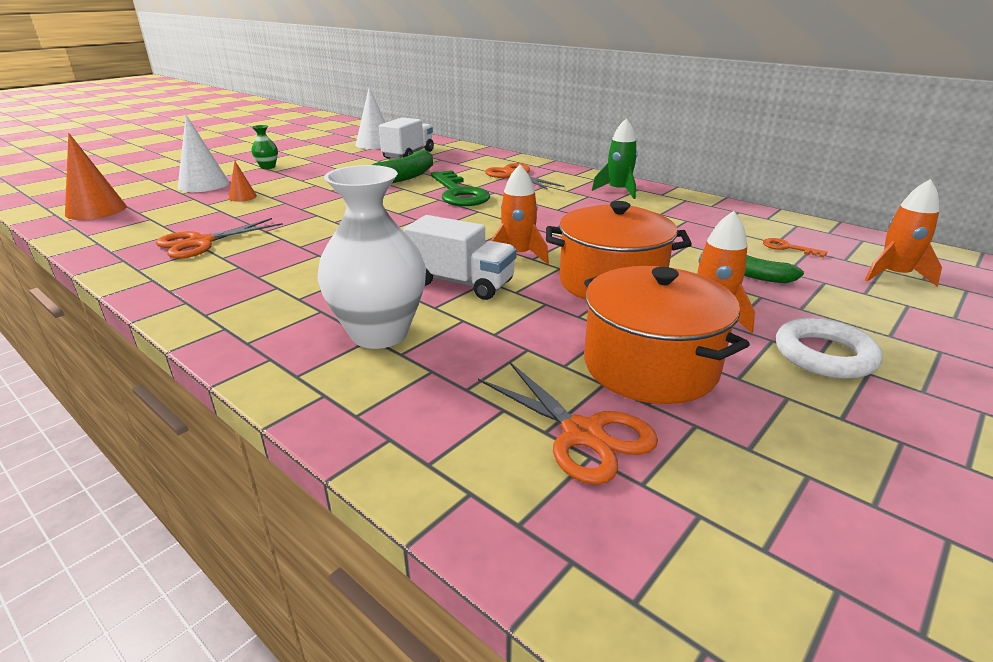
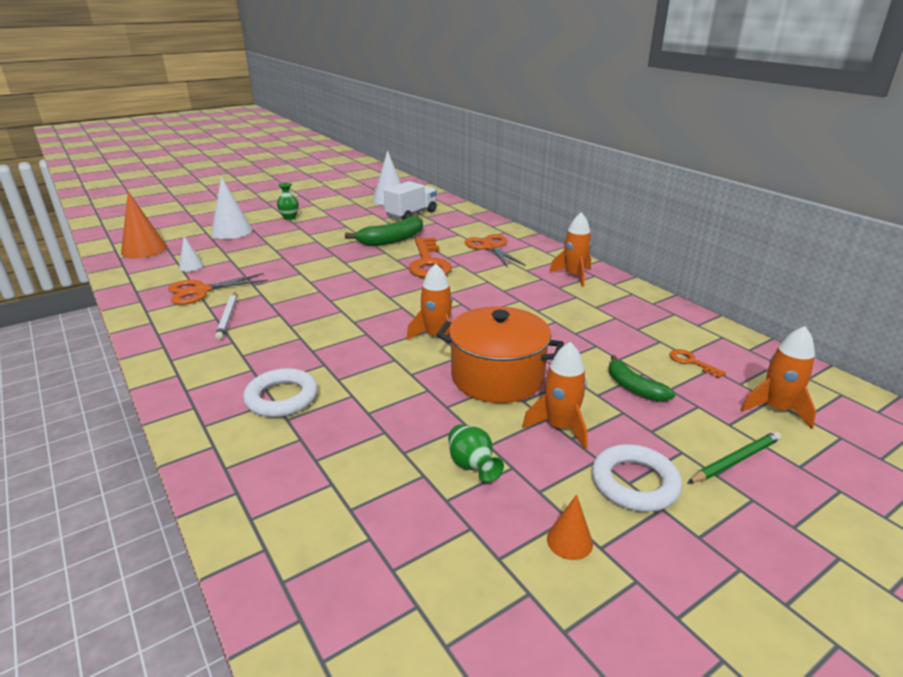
camera: 15 degrees right, 0 degrees up
orange cone [229,161,257,202] -> orange cone moved to [547,494,593,560]
white vase [317,165,426,349] -> white ring [243,368,318,417]
white truck [404,215,517,300] -> none
green key [431,170,490,206] -> orange key [409,237,452,278]
orange scissors [478,361,658,485] -> none
orange pot [584,266,750,404] -> green vase [448,424,504,482]
green rocket [592,118,638,199] -> orange rocket [549,212,592,287]
none -> white cone [179,236,204,272]
none -> white pencil [215,292,237,340]
none -> green pencil [688,431,781,483]

